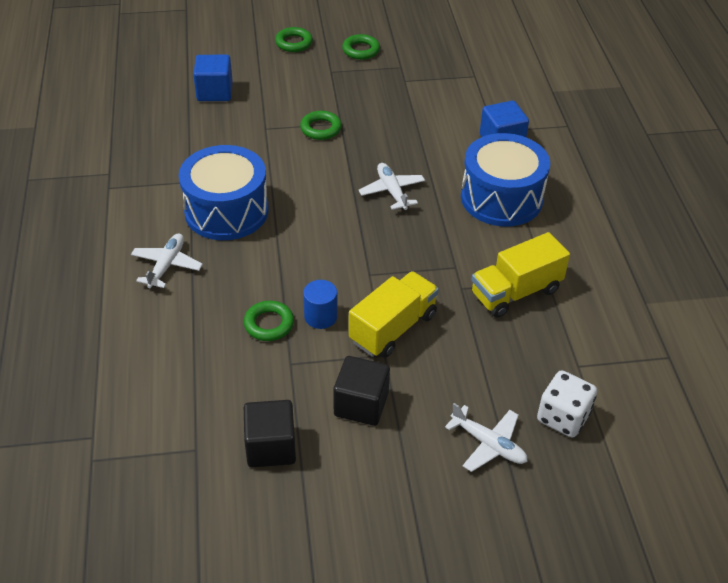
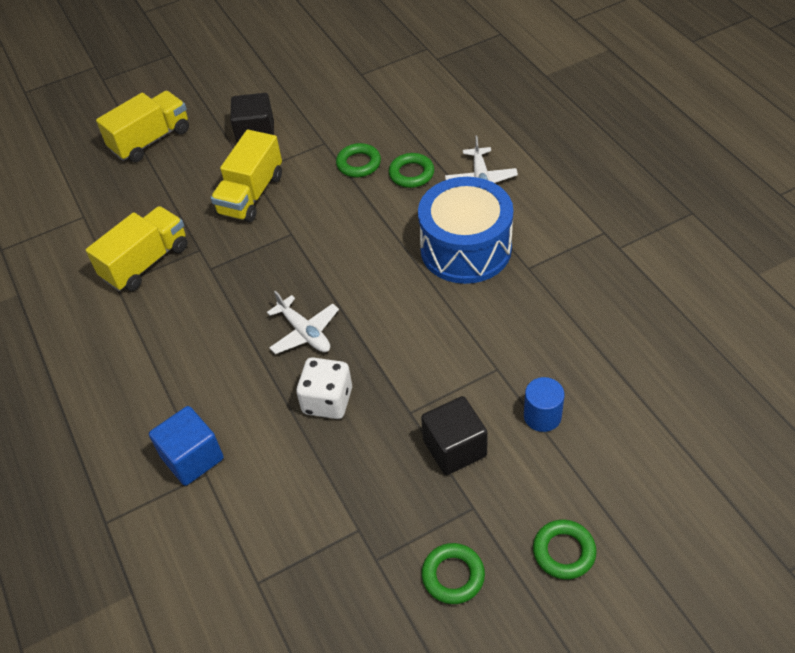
camera: 165 degrees right, 5 degrees up
blue cube [193,55,233,101] -> none
black cube [244,400,296,467] -> black cube moved to [421,396,488,475]
green ring [300,111,342,140] -> green ring moved to [389,153,434,188]
blue cylinder [303,280,338,329] -> blue cylinder moved to [524,377,565,432]
white plane [445,403,528,472] -> yellow truck [96,91,189,162]
blue drum [461,133,550,226] -> none
white dice [537,370,597,437] -> white dice moved to [296,357,352,419]

